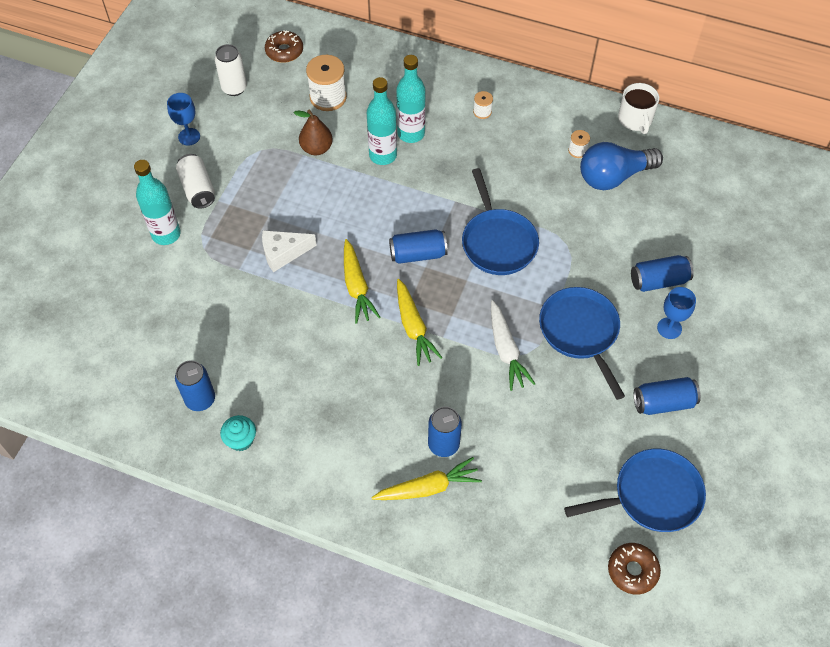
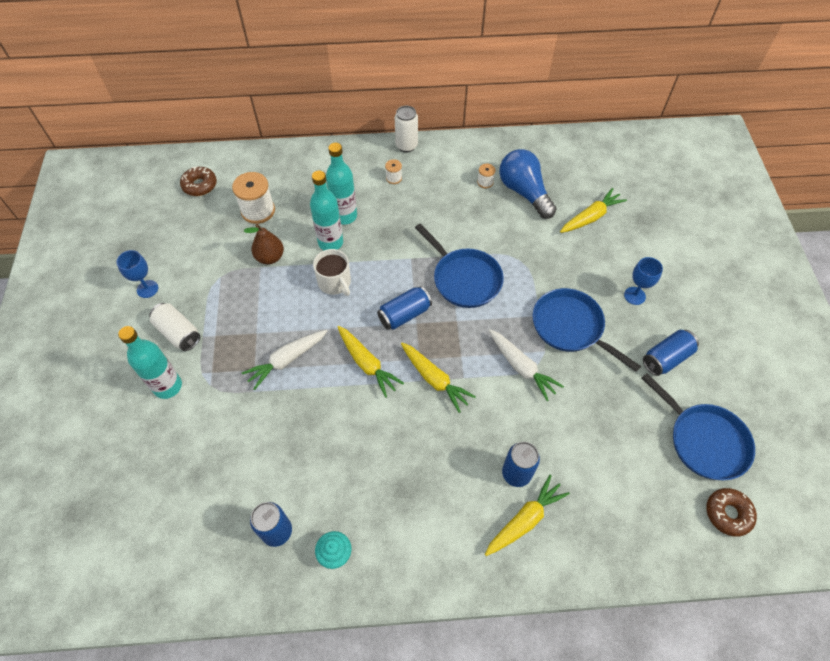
camera: 25 degrees left, 0 degrees up
white can [215,44,247,96] -> white can moved to [395,106,418,152]
white cheese [262,230,317,272] -> white carrot [242,330,327,390]
blue pan [564,449,706,532] -> blue pan turned 90 degrees clockwise [642,373,755,480]
blue light bulb [580,142,663,190] -> blue light bulb turned 105 degrees clockwise [499,149,557,219]
white mug [618,83,659,134] -> white mug moved to [313,249,351,296]
blue can [631,255,694,292] -> none
none -> yellow carrot [560,188,627,233]

